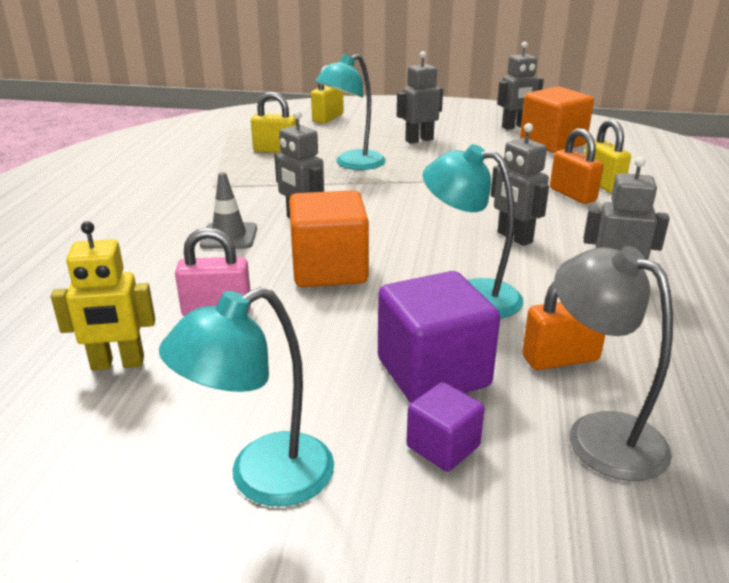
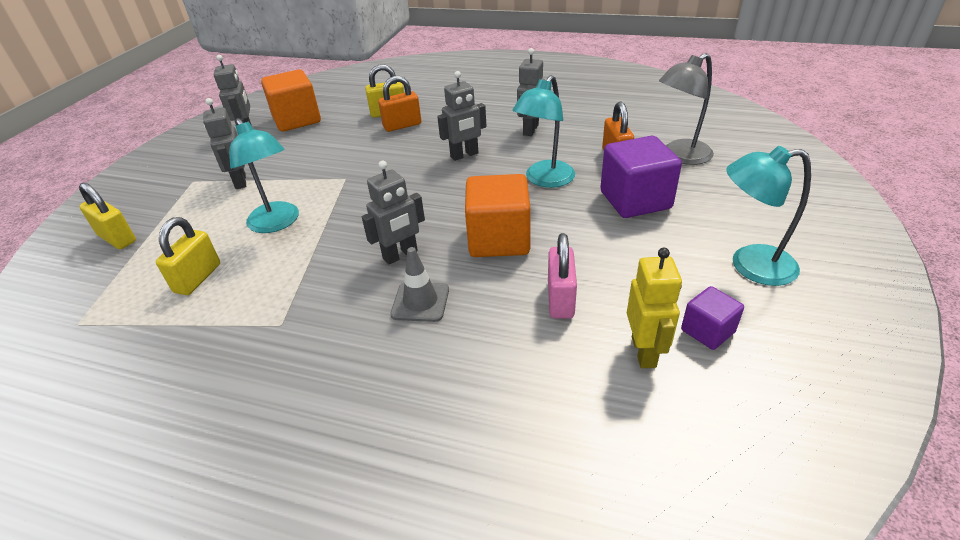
camera: 80 degrees left, 10 degrees up
turquoise lamp [159,287,334,507] -> turquoise lamp turned 120 degrees clockwise [726,146,811,286]
purple cube [406,382,485,471] -> purple cube moved to [681,286,744,350]

